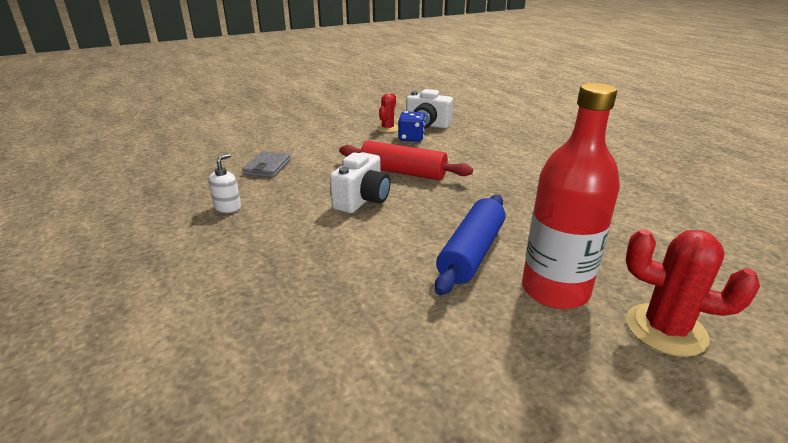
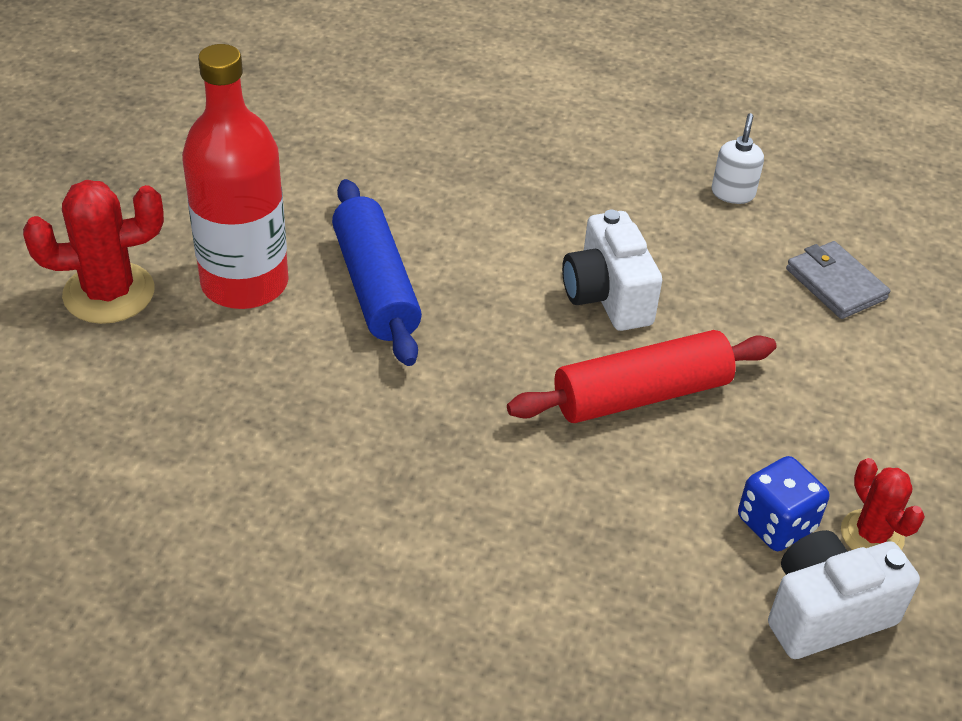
camera: 135 degrees right, 15 degrees up
white soap dispenser [208,154,241,213] -> white soap dispenser turned 150 degrees counterclockwise [712,113,764,204]

